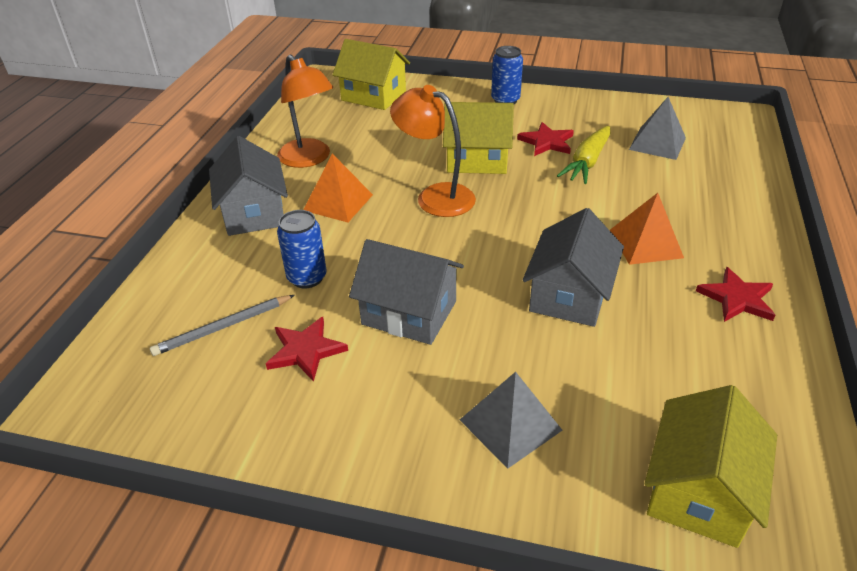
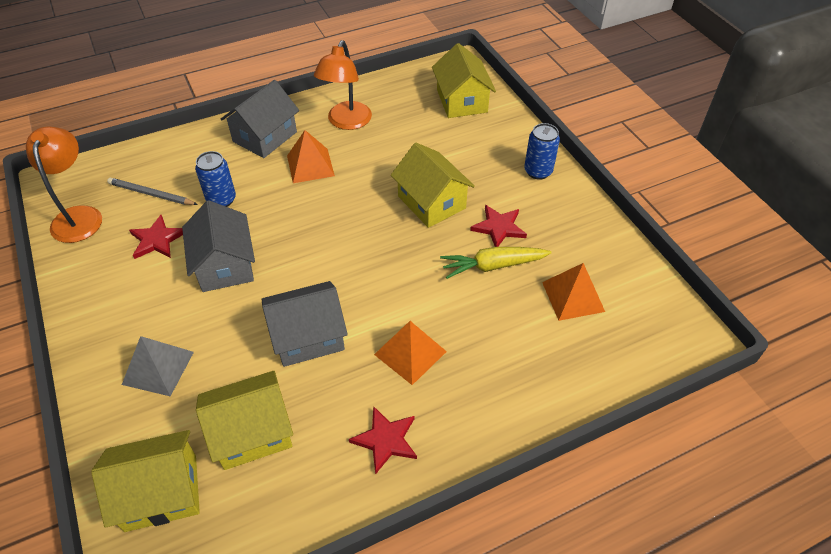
camera: 50 degrees right, 10 degrees up
orange lamp [390,85,476,217] -> orange lamp moved to [26,127,102,243]
grey pyramid [629,97,686,160] -> orange pyramid [542,263,605,321]
none -> yellow house [196,371,293,470]

